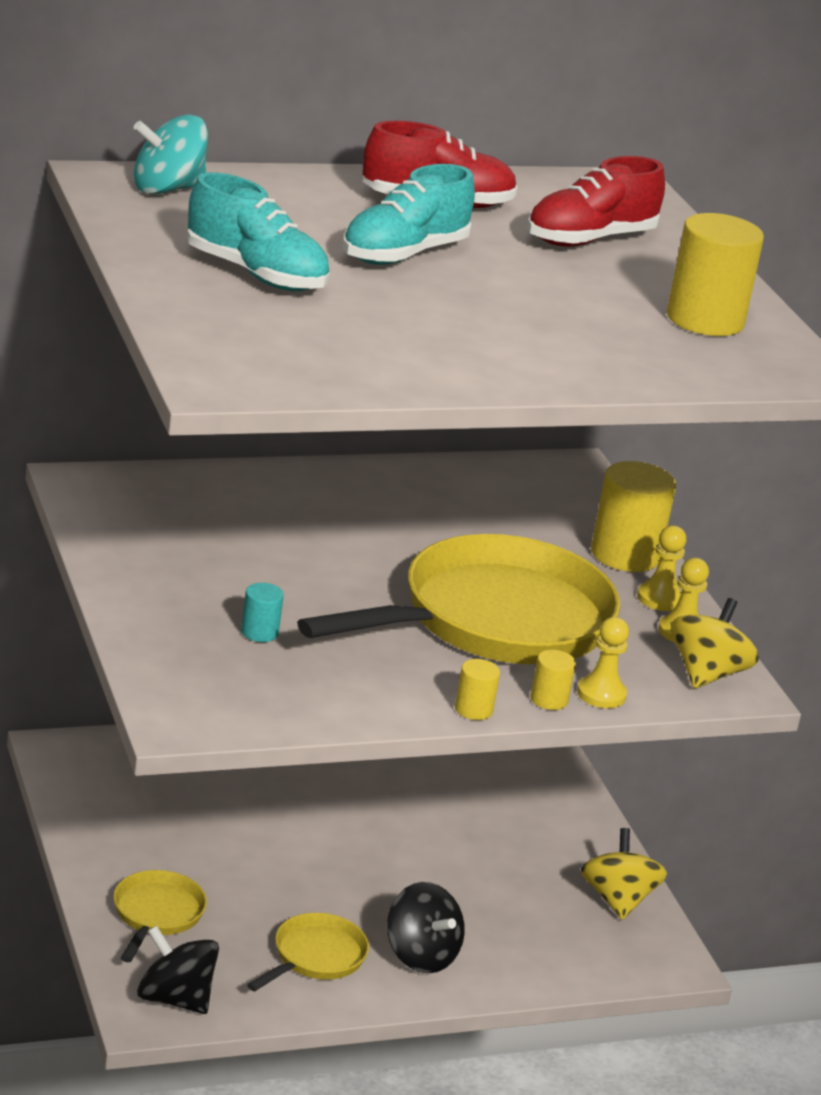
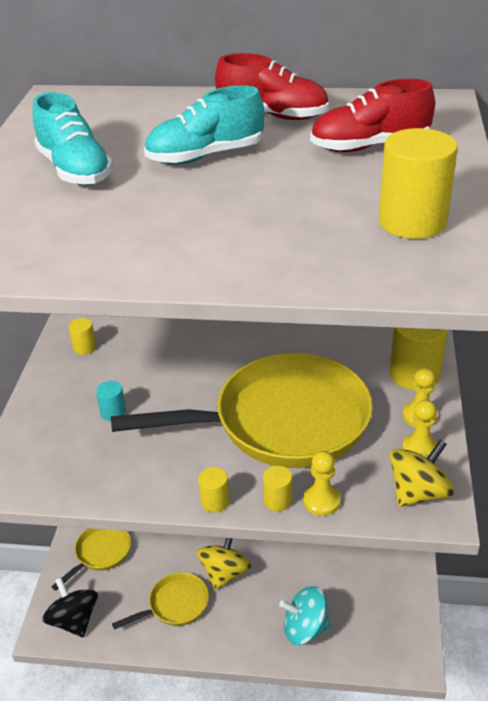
camera: 30 degrees right, 10 degrees up
turquoise spinning top [134,114,208,195] -> turquoise spinning top moved to [279,586,330,645]
black spinning top [387,882,465,973] -> none
yellow spinning top [580,828,667,920] -> yellow spinning top moved to [197,538,251,590]
none -> yellow cylinder [69,318,96,355]

